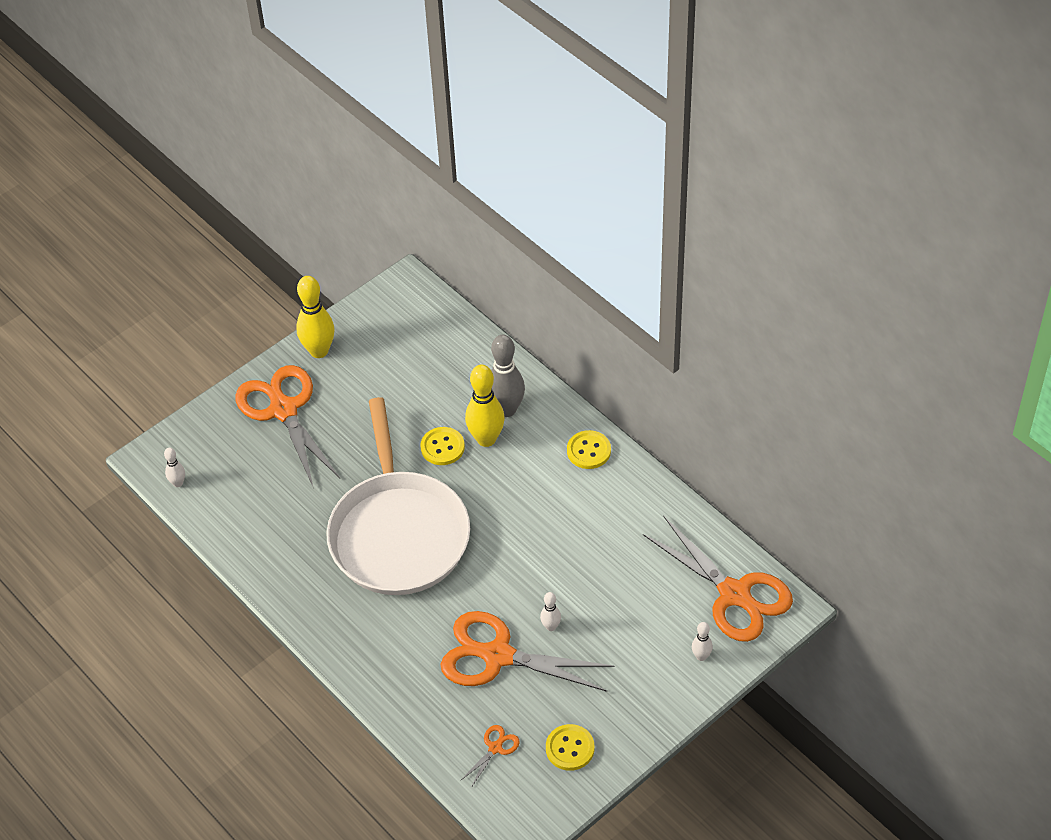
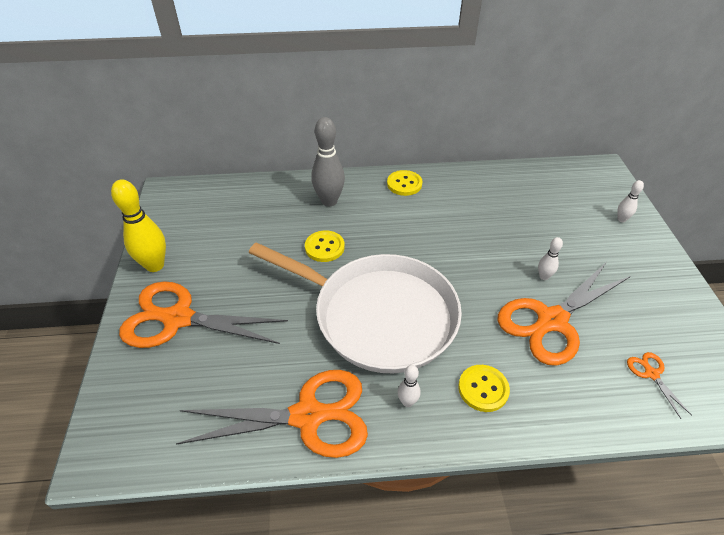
camera: 55 degrees left, 5 degrees down
white bowling pin [164,448,185,487] -> white bowling pin moved to [398,365,420,407]
yellow bowling pin [465,365,505,447] -> none
yellow button [546,724,595,771] -> yellow button moved to [458,365,510,412]
orange scissors [643,516,793,642] -> orange scissors moved to [176,370,368,458]

